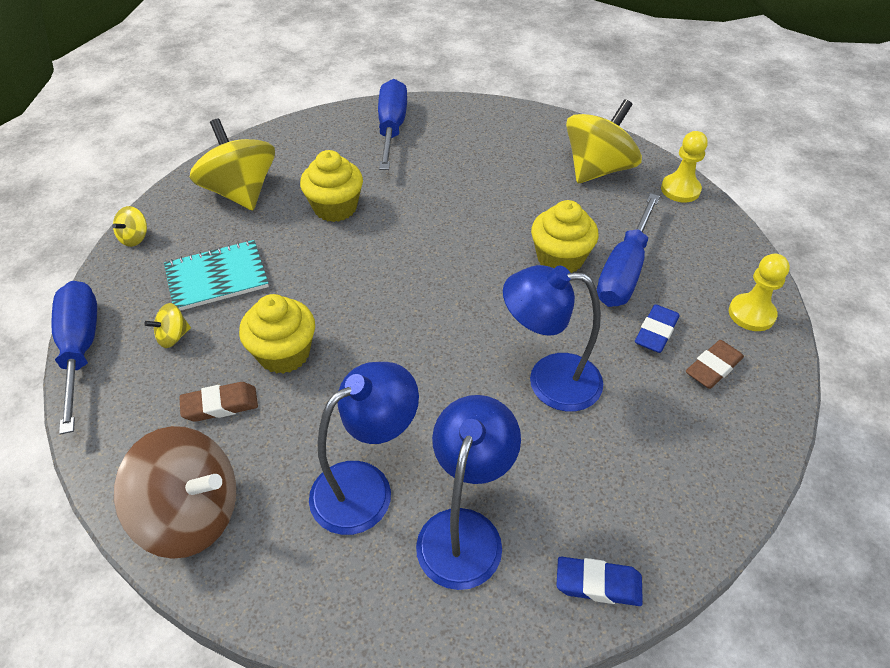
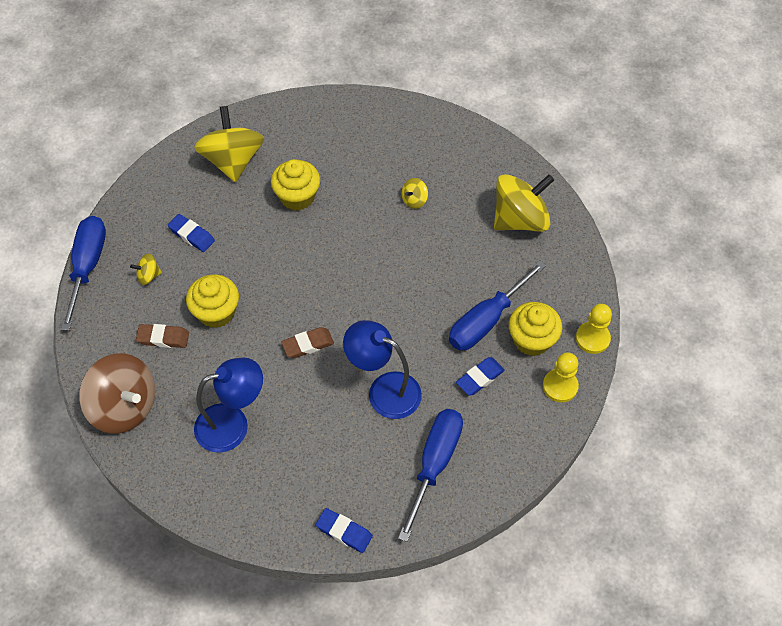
camera: 20 degrees right, 10 degrees up
yellow spinning top [112,206,147,247] -> yellow spinning top moved to [402,178,428,209]
turquoise notebook [164,240,269,311] -> blue eraser [168,214,215,252]
blue screwdriver [378,79,407,170] -> blue screwdriver moved to [398,409,463,542]
blue lamp [416,395,521,590] -> none
yellow cupcake [531,200,599,273] -> yellow cupcake moved to [509,302,562,356]
yellow pawn [661,131,708,202] -> yellow pawn moved to [576,304,612,354]
brown eraser [686,340,744,389] -> brown eraser moved to [281,327,334,358]

